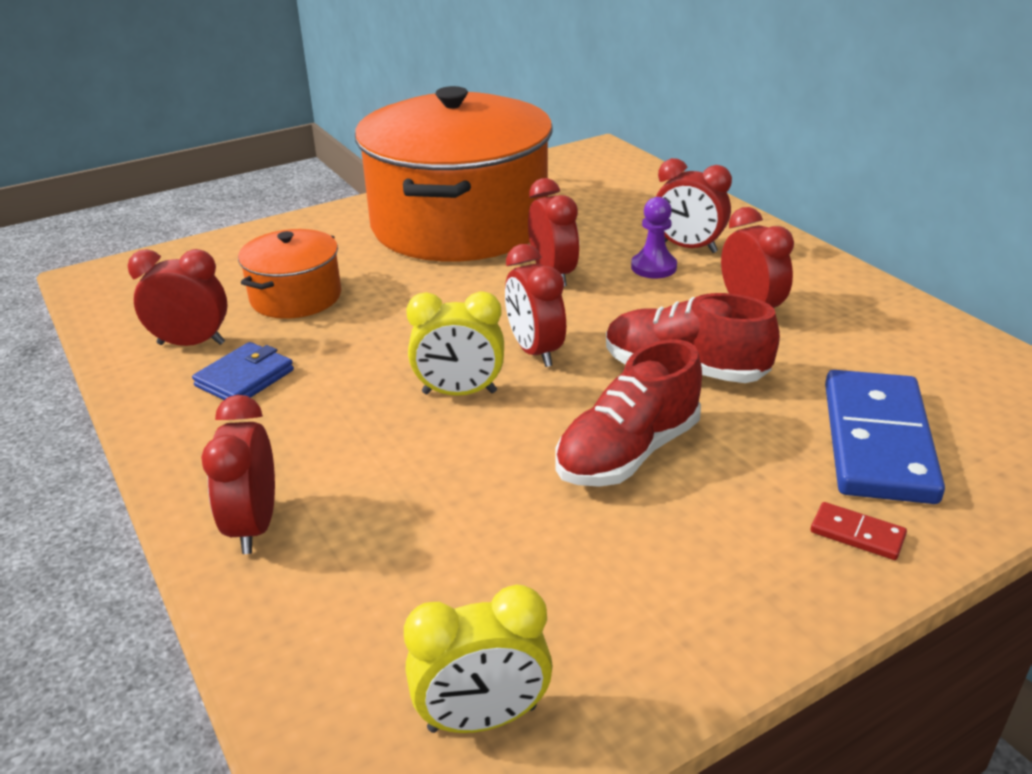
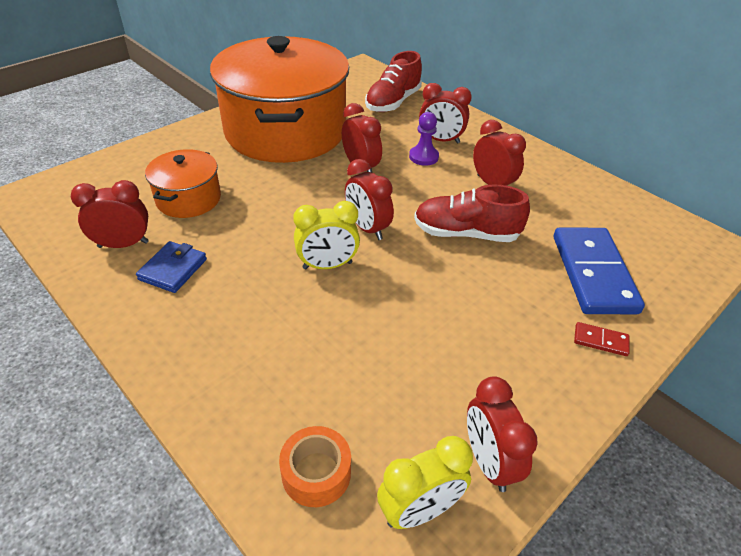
camera: 15 degrees left, 10 degrees up
red clock [201,395,275,554] -> red clock moved to [467,376,538,492]
red shoe [555,339,702,487] -> red shoe moved to [365,51,422,112]
none -> orange tape [279,426,351,507]

